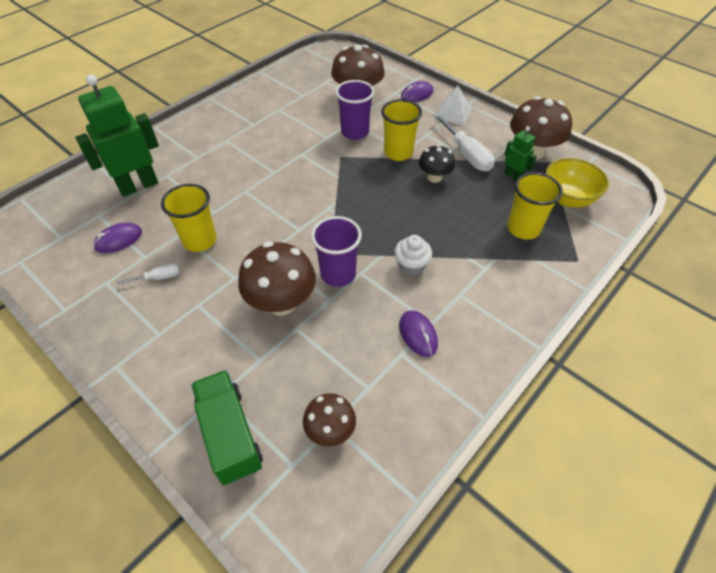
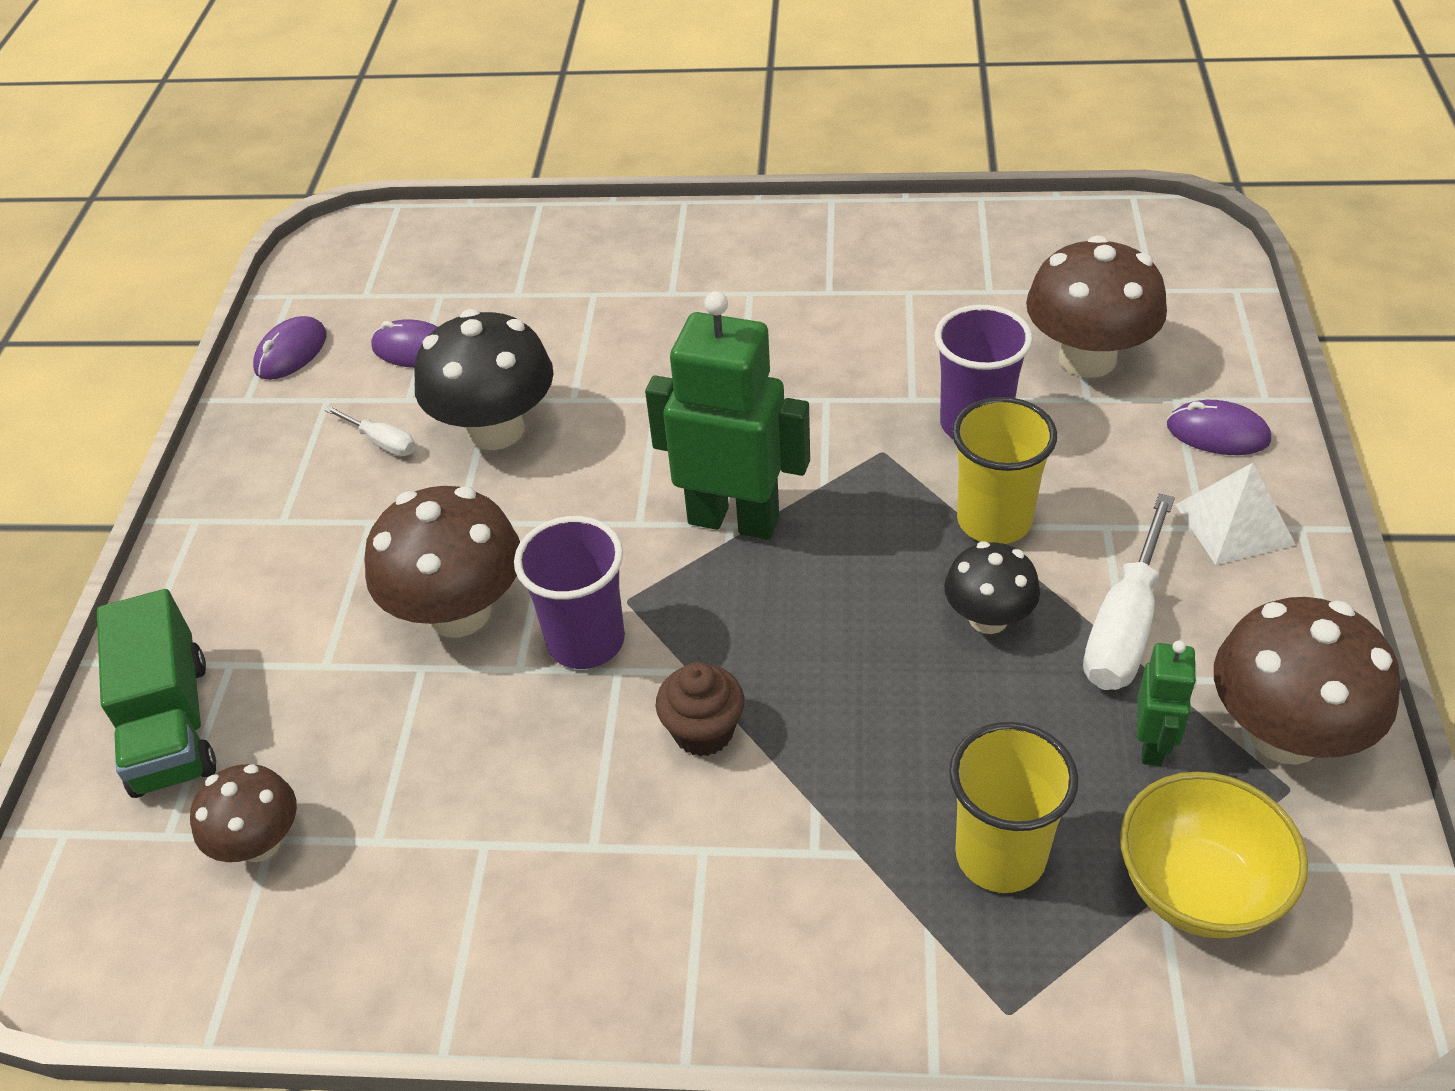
camera: 55 degrees right, 5 degrees down
green robot [75,75,159,197] -> green robot moved to [645,291,810,540]
yellow cup [161,184,217,252] -> black mushroom [414,309,554,450]
green truck [191,370,263,485] -> green truck turned 135 degrees clockwise [97,589,216,798]
white cupcake [394,235,432,276] -> brown cupcake [656,662,744,756]
purple mouse [399,310,438,357] -> purple mouse moved to [253,316,327,380]

